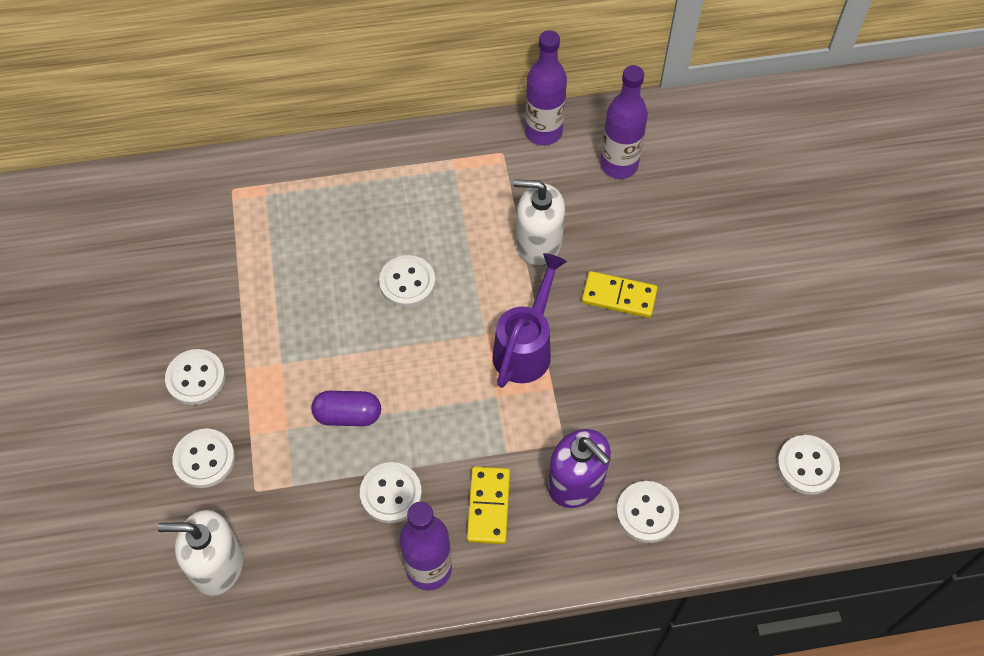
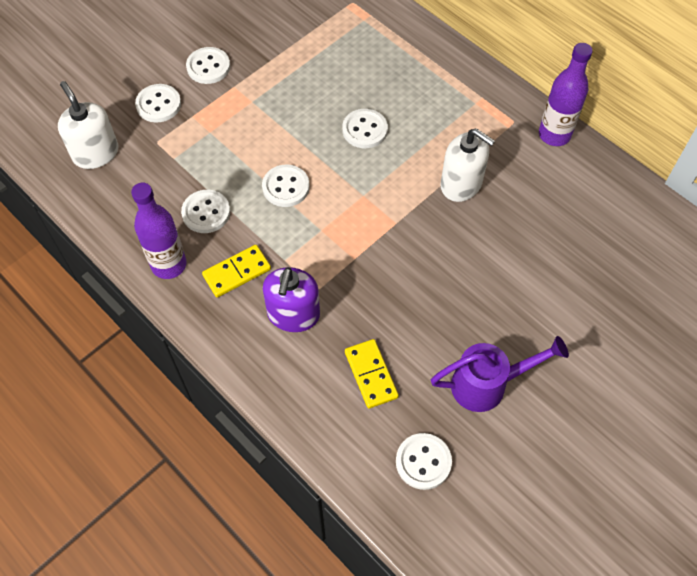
camera: 55 degrees right, 0 degrees up
purple capsule [312,391,381,426] -> none
purple watering can [493,253,567,388] -> purple watering can moved to [431,336,569,412]
white soap dispenser [513,179,565,265] -> white soap dispenser turned 150 degrees clockwise [440,128,495,202]
yellow domino [582,271,658,318] -> yellow domino moved to [345,339,399,408]
purple bottle [600,65,648,179] -> none
white button [616,481,679,543] -> white button moved to [262,165,310,207]

